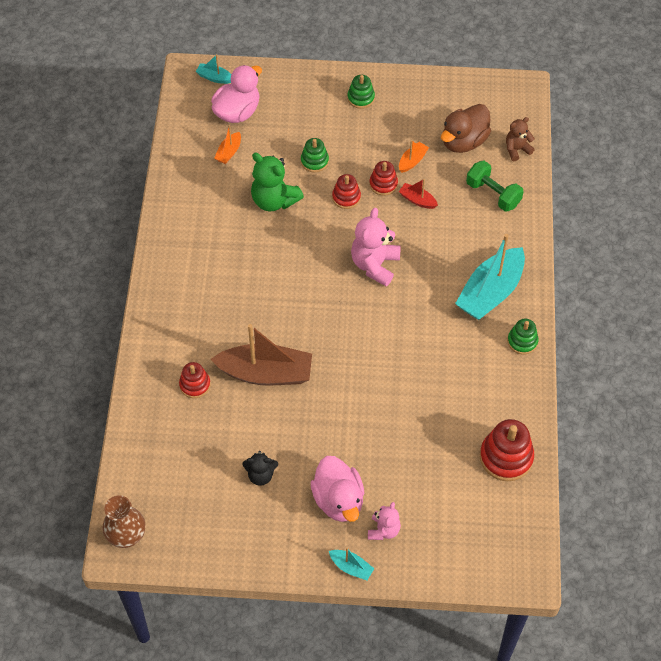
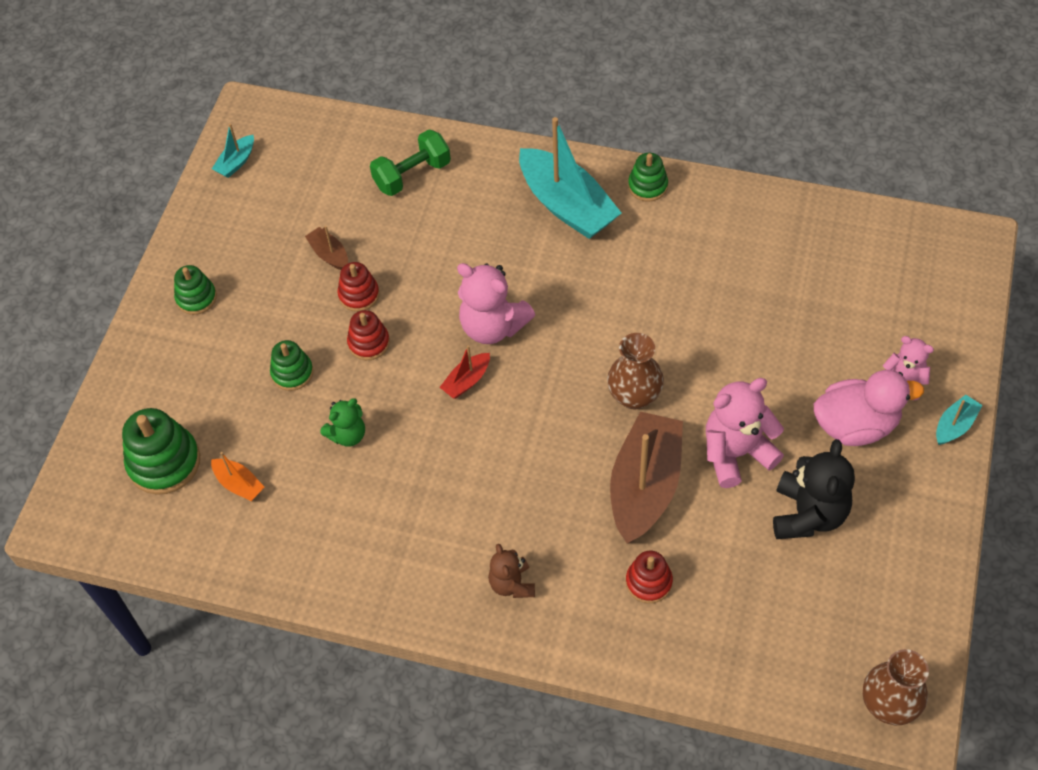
camera: 75 degrees left, 0 degrees up
turquoise boat [196,54,231,84] -> turquoise boat moved to [212,123,254,178]
pink duck [211,65,262,123] -> green stacking toy [122,408,200,495]
black teddy bear [242,451,278,486] -> black teddy bear [773,439,855,539], size x1.69
green teddy bear [251,153,304,211] -> green teddy bear [320,398,365,447], size x0.59
orange boat [399,140,429,173] -> brown boat [305,226,348,270]
red boat [399,179,438,209] -> red boat moved to [439,345,490,399]
brown duck [441,104,491,153] -> none
red stacking toy [480,419,534,481] -> none
brown teddy bear [506,117,535,161] -> brown teddy bear moved to [488,544,535,598]
none -> brown vase [607,333,664,409]
none -> pink teddy bear [706,378,784,488]

